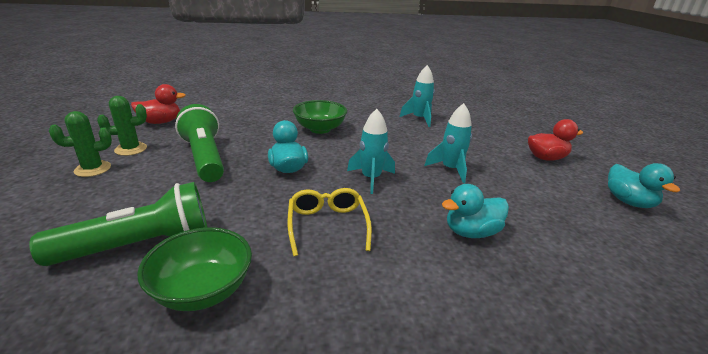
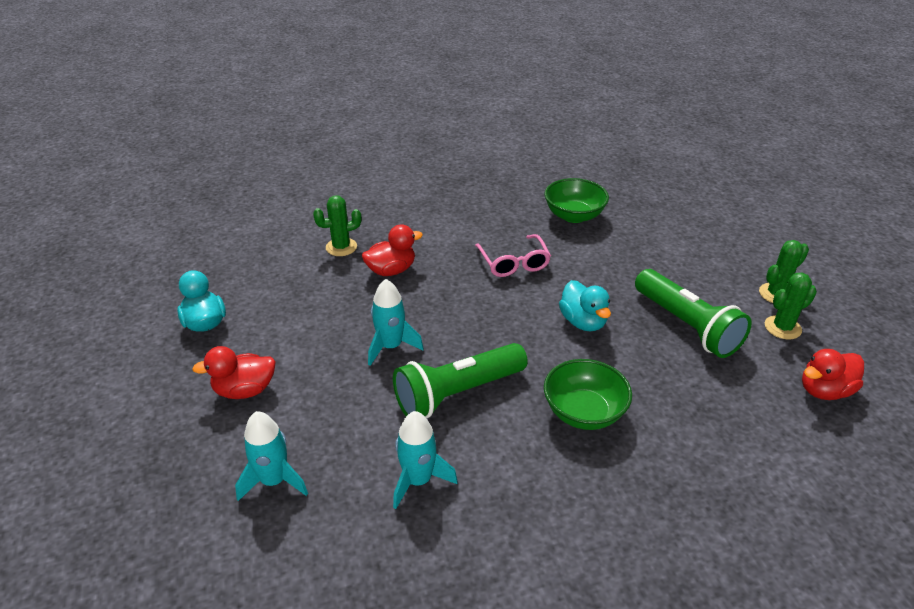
camera: 175 degrees right, 10 degrees up
green flashlight [29,182,207,266] -> green flashlight moved to [393,343,528,418]
yellow glasses [288,188,372,256] -> pink glasses [475,234,551,277]
turquoise rocket [347,109,395,194] -> turquoise rocket moved to [235,411,308,501]
turquoise duck [442,184,509,238] -> red duck [362,225,423,276]
none -> green cactus [313,195,361,256]

